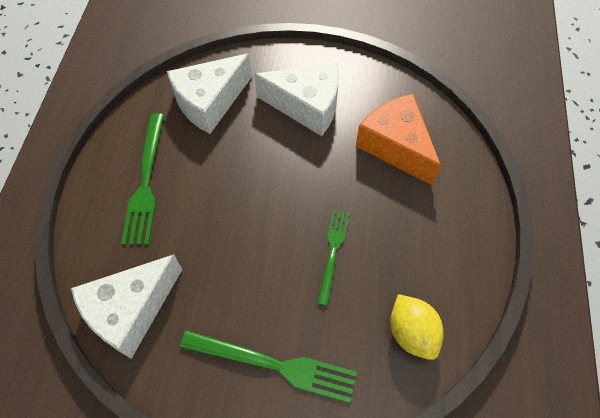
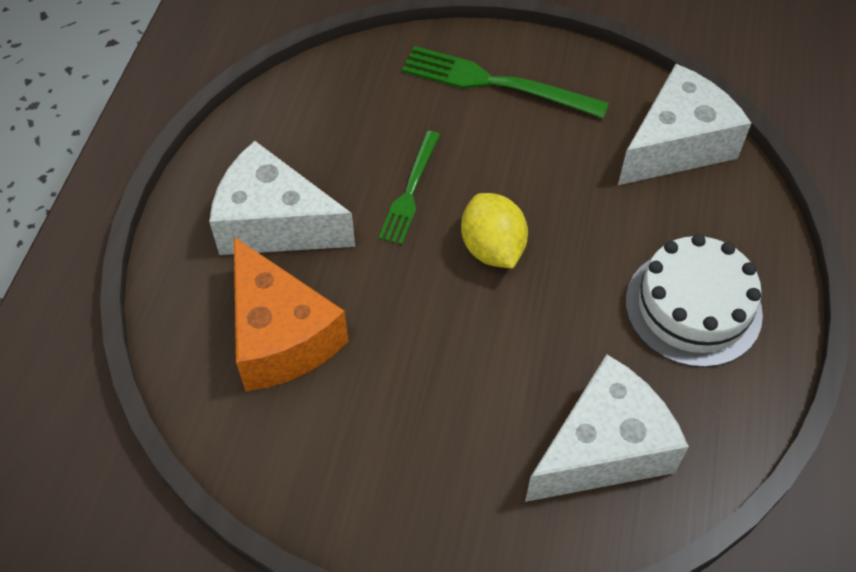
camera: 175 degrees left, 5 degrees down
green fork [121,113,164,245] -> white cake [625,234,763,367]
white cheese [254,63,339,136] -> white cheese moved to [209,141,355,255]
yellow lemon [390,294,444,360] -> yellow lemon moved to [461,193,528,269]

